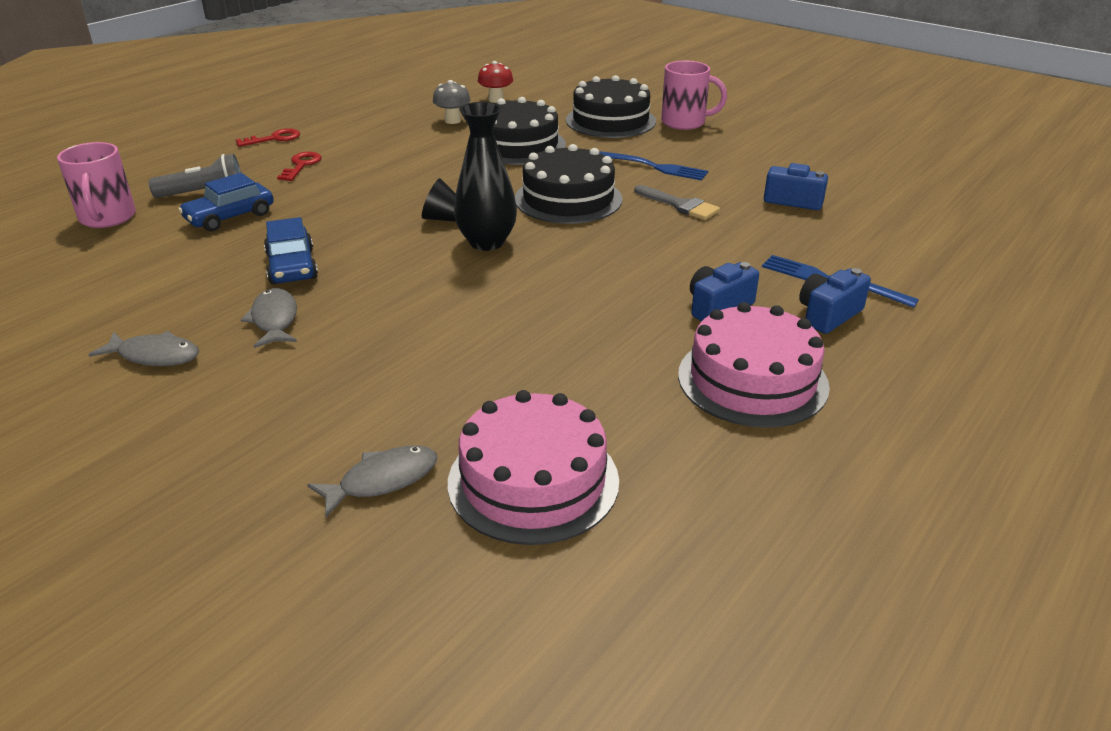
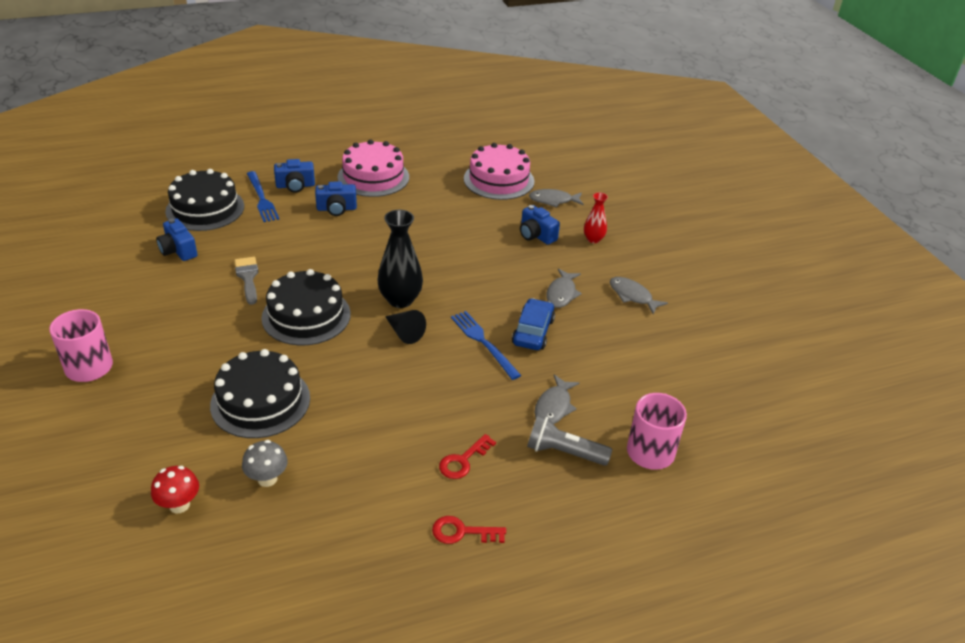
camera: 150 degrees left, 5 degrees up
blue car [178,173,274,232] -> grey fish [535,374,579,424]
black cake [566,75,656,138] -> black cake moved to [165,169,244,231]
blue fork [599,151,708,181] -> blue fork moved to [451,311,521,380]
none -> blue camera [520,205,560,245]
none -> red vase [584,192,608,243]

